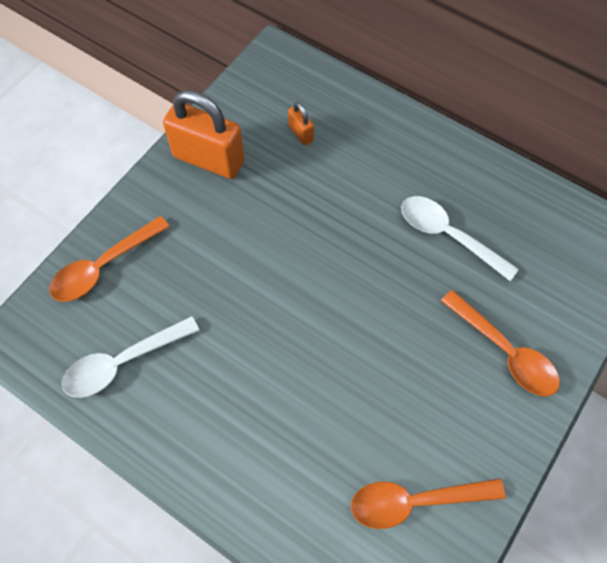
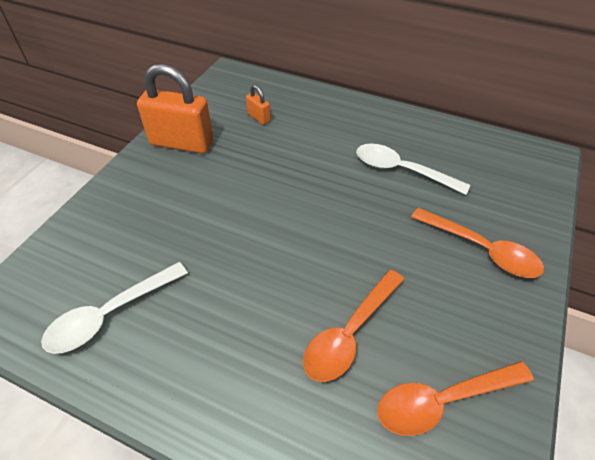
camera: 10 degrees left, 15 degrees down
orange spoon [49,216,170,302] -> orange spoon moved to [303,270,404,382]

